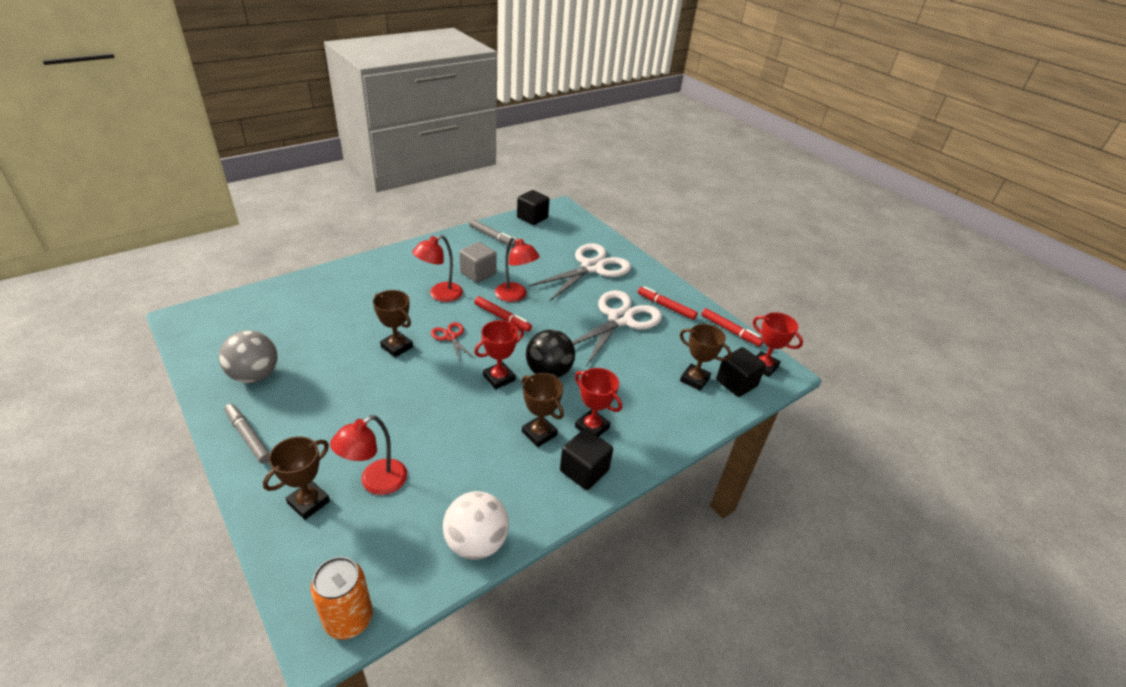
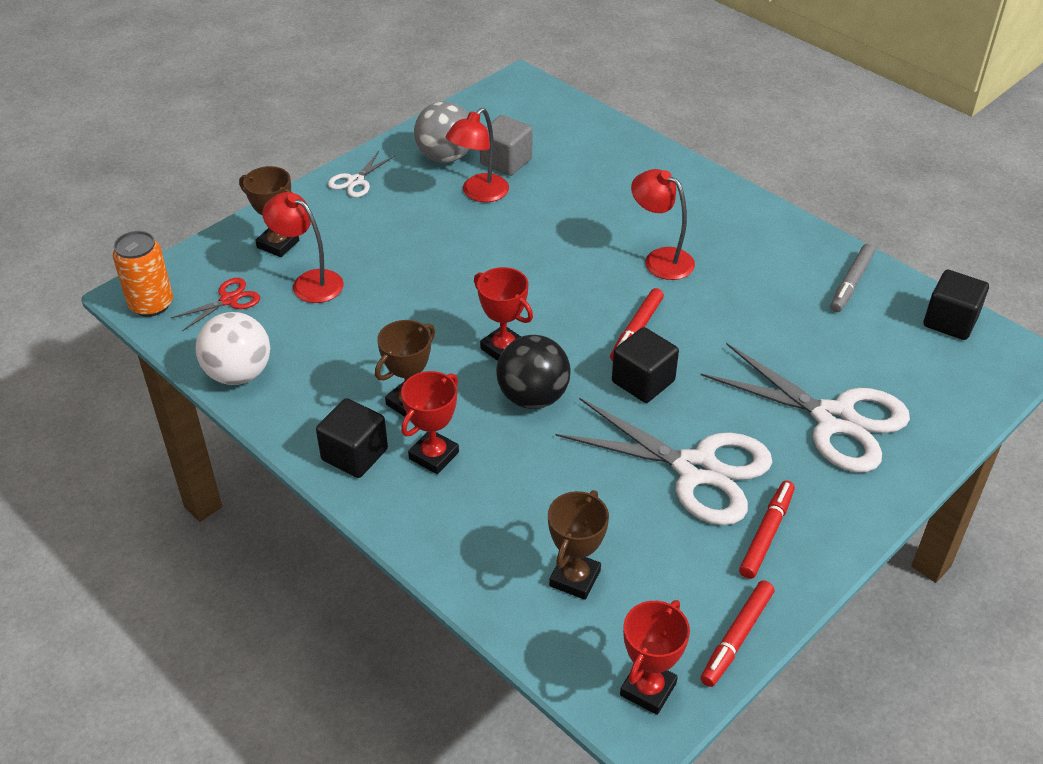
camera: 85 degrees right, 5 degrees up
grey marker [224,404,270,464] -> white scissors [328,151,395,198]
brown trophy [373,290,413,357] -> none
red scissors [431,322,475,361] -> red scissors moved to [171,278,260,331]
grey cube [459,242,497,283] -> grey cube moved to [480,115,532,176]
red lamp [495,236,540,302] -> red lamp moved to [446,108,509,202]
black cube [716,347,766,397] -> black cube moved to [612,327,679,403]

